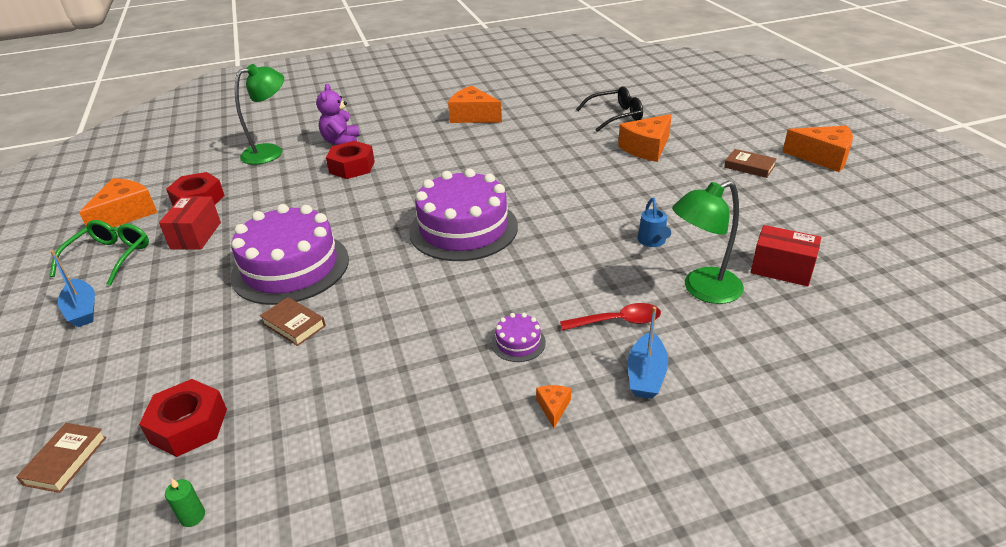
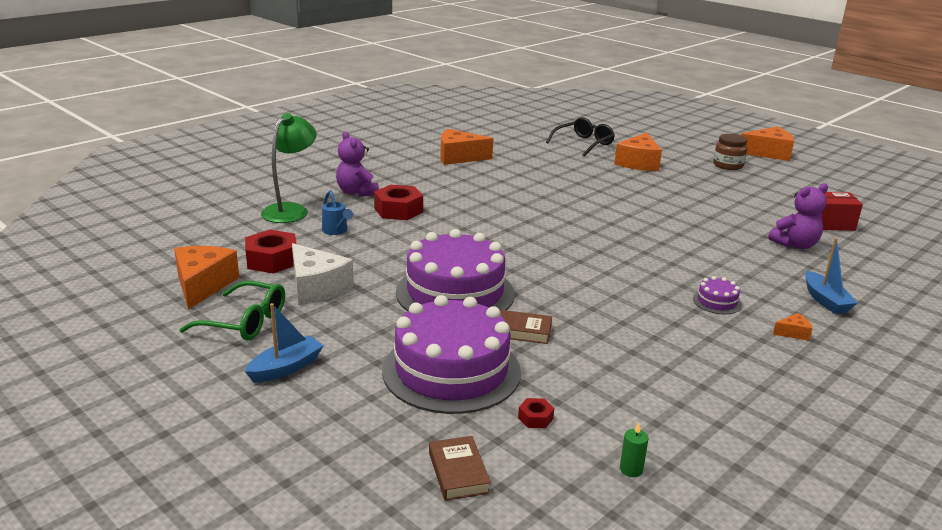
camera: 30 degrees left, 10 degrees down
green glasses [50,220,149,286] -> green glasses turned 120 degrees clockwise [179,281,285,341]
blue boat [50,250,95,327] -> blue boat turned 75 degrees counterclockwise [245,303,324,383]
red nut [139,379,227,457] -> red nut [518,398,554,428], size x0.47
red box [159,196,221,250] -> white cheese [292,243,354,305]
purple cake [409,169,518,261] -> purple cake moved to [382,295,521,414]
orange cheese [536,385,571,428] -> orange cheese turned 105 degrees clockwise [773,313,813,341]
red spoon [560,303,661,331] -> none
blue watering can [638,198,671,247] -> blue watering can moved to [322,190,353,235]
green lamp [672,181,744,304] -> purple teddy bear [768,183,828,249]
brown book [724,149,777,178] -> brown jar [713,134,748,170]

